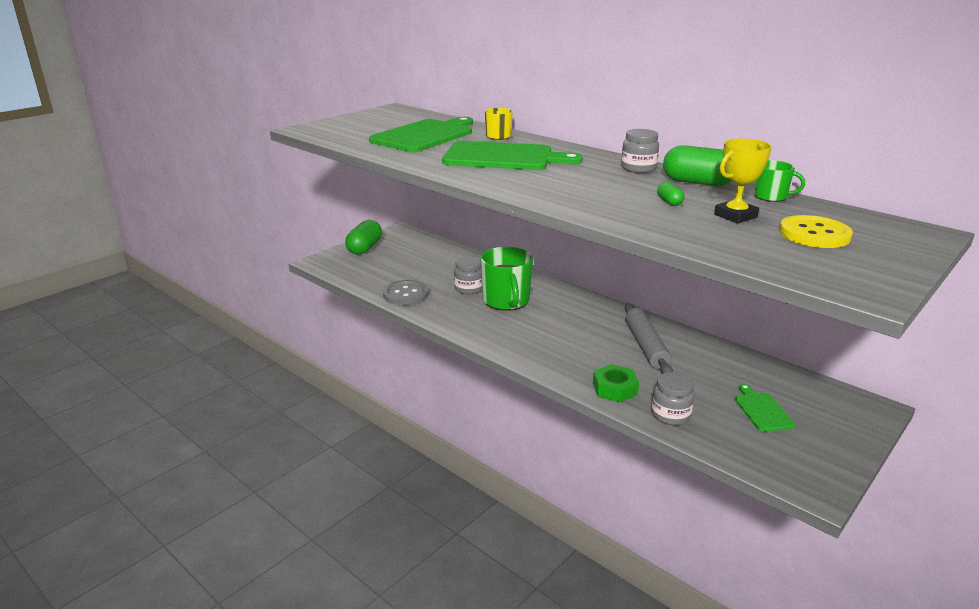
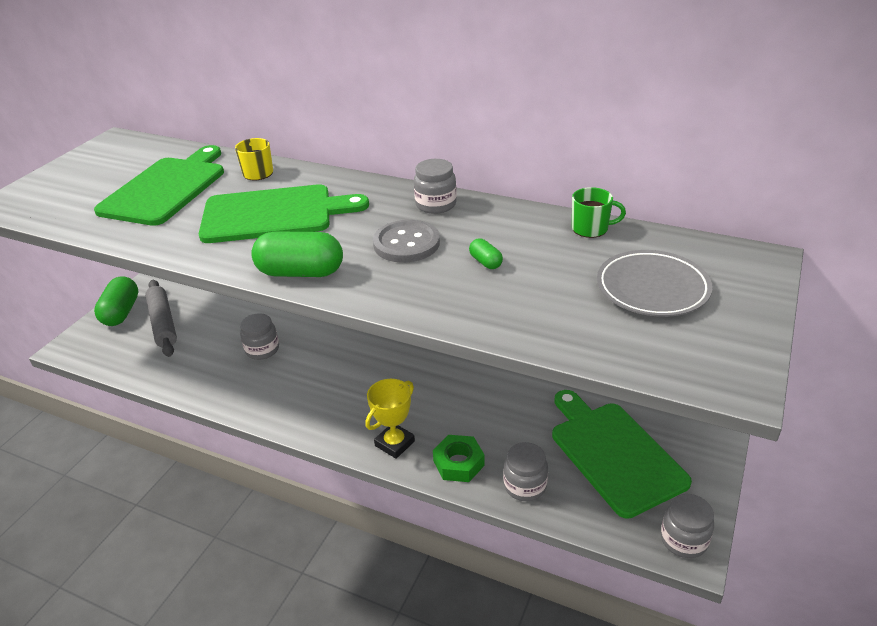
camera: 15 degrees left, 10 degrees up
grey button [383,280,428,305] -> grey button moved to [373,220,440,263]
green mug [480,247,533,311] -> none
grey rolling pin [625,303,673,374] -> grey rolling pin moved to [145,280,177,357]
green capsule [663,145,731,186] -> green capsule moved to [251,231,343,277]
yellow trophy [714,138,772,223] -> yellow trophy moved to [365,379,415,459]
green cutting board [735,384,795,432] -> green cutting board [552,390,692,519], size x2.06
yellow button [779,215,853,248] -> grey plate [597,250,713,317]
none -> grey jar [661,494,714,558]

